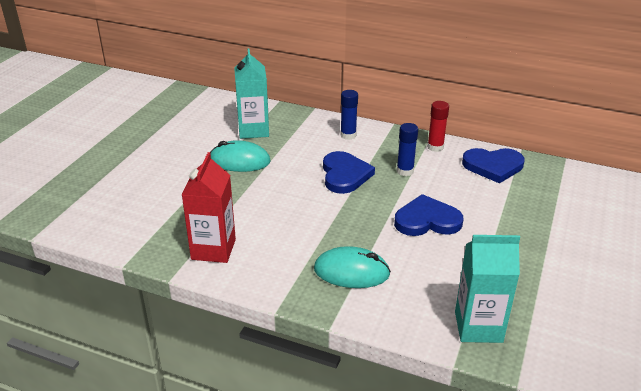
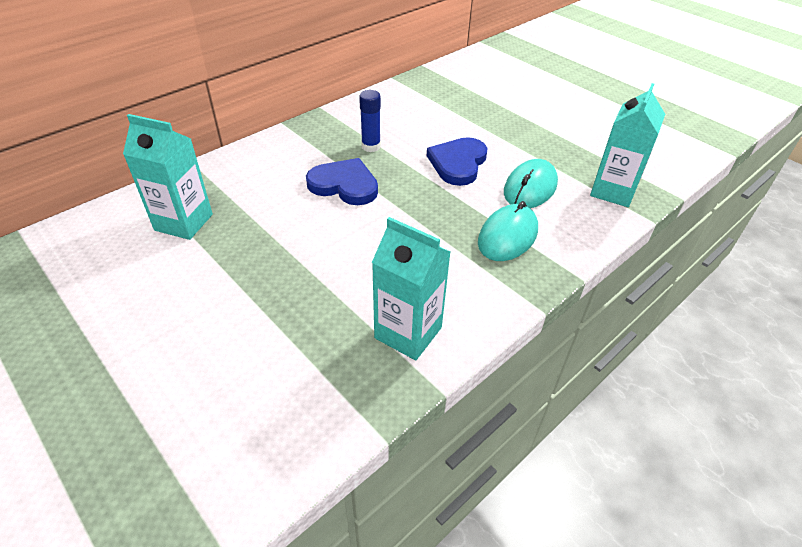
camera: 65 degrees left, 10 degrees up
red carton [181,152,236,263] -> turquoise carton [372,217,450,360]
turquoise mouse [210,140,270,172] -> turquoise mouse moved to [504,159,558,208]
blue glue stick [340,90,358,140] -> none
red glue stick [427,101,449,152] -> none
blue heart [462,148,525,183] -> none

